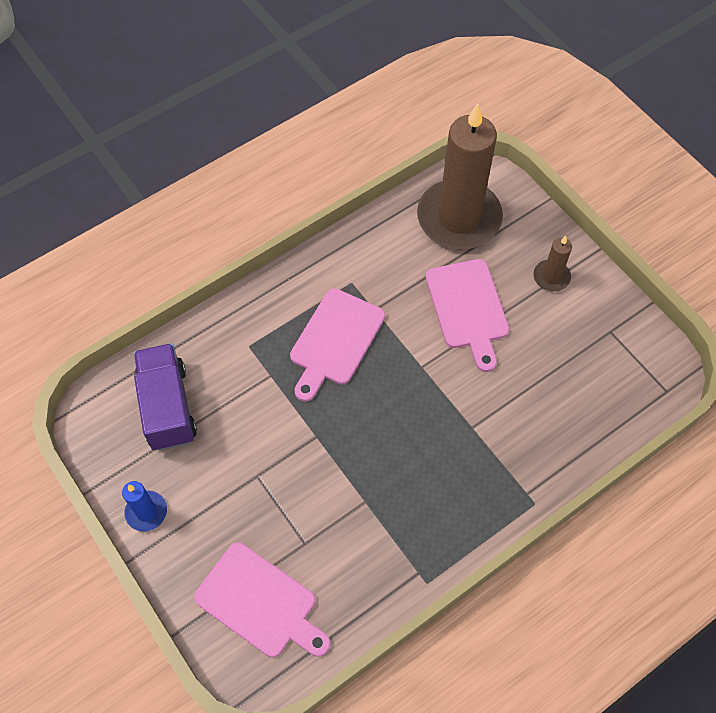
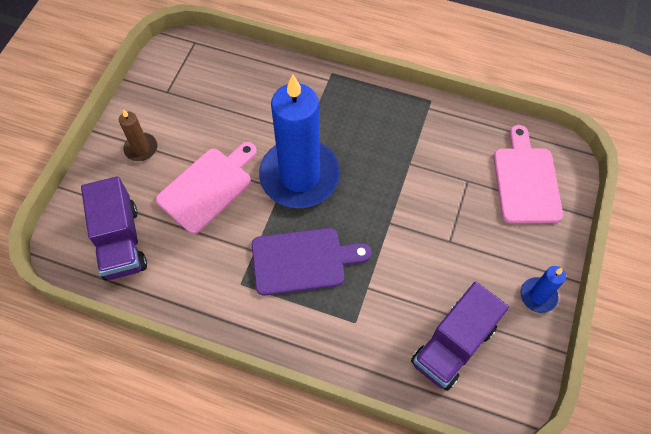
camera: 125 degrees left, 0 degrees up
pink cutting board [290,288,385,402] -> purple cutting board [252,228,372,296]
brown candle [417,103,503,249] -> purple truck [81,176,147,280]
none -> blue candle [259,75,340,208]

